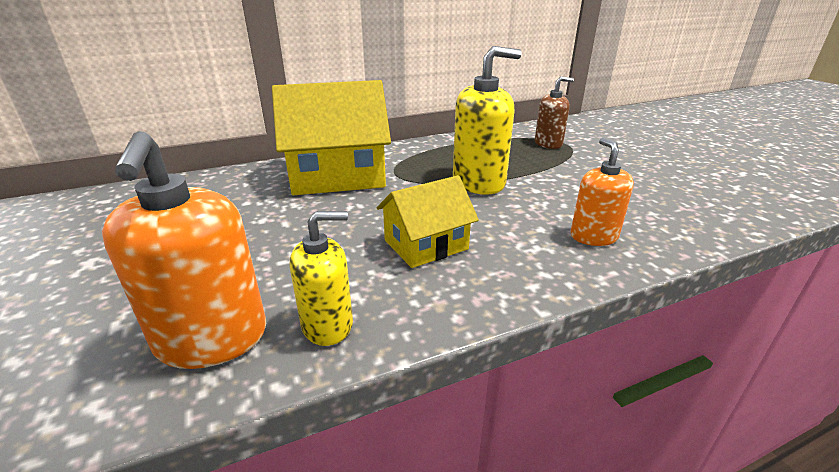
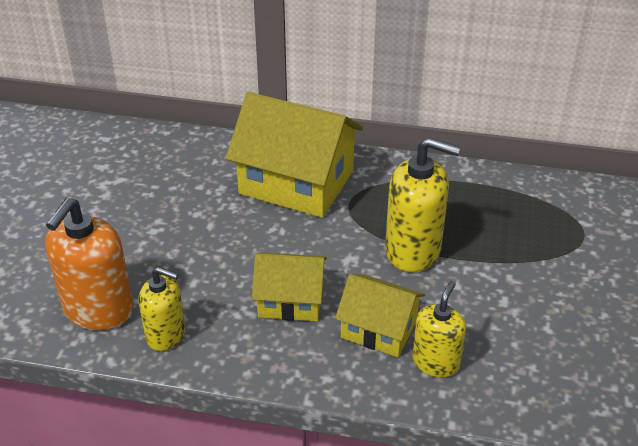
camera: 35 degrees right, 10 degrees up
brown soap dispenser [535,76,574,149] -> none
orange soap dispenser [571,138,634,246] -> yellow soap dispenser [412,281,466,377]
none -> yellow house [335,274,425,357]

